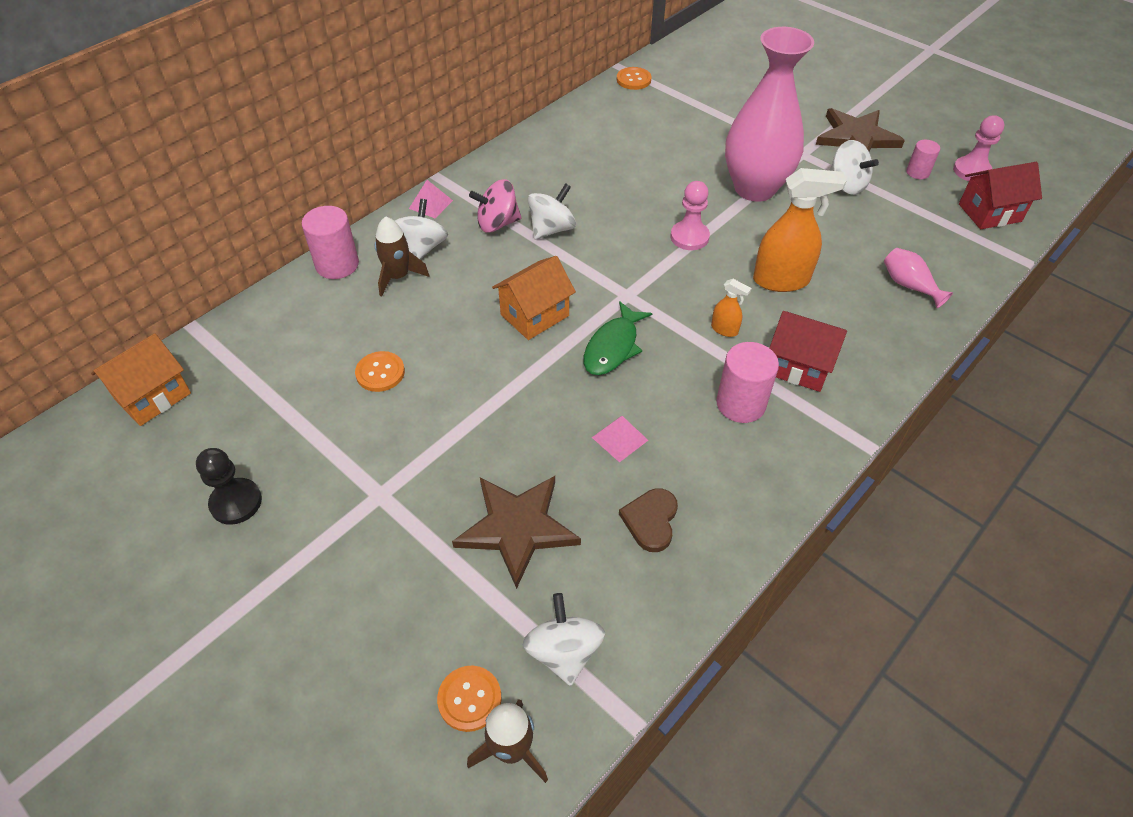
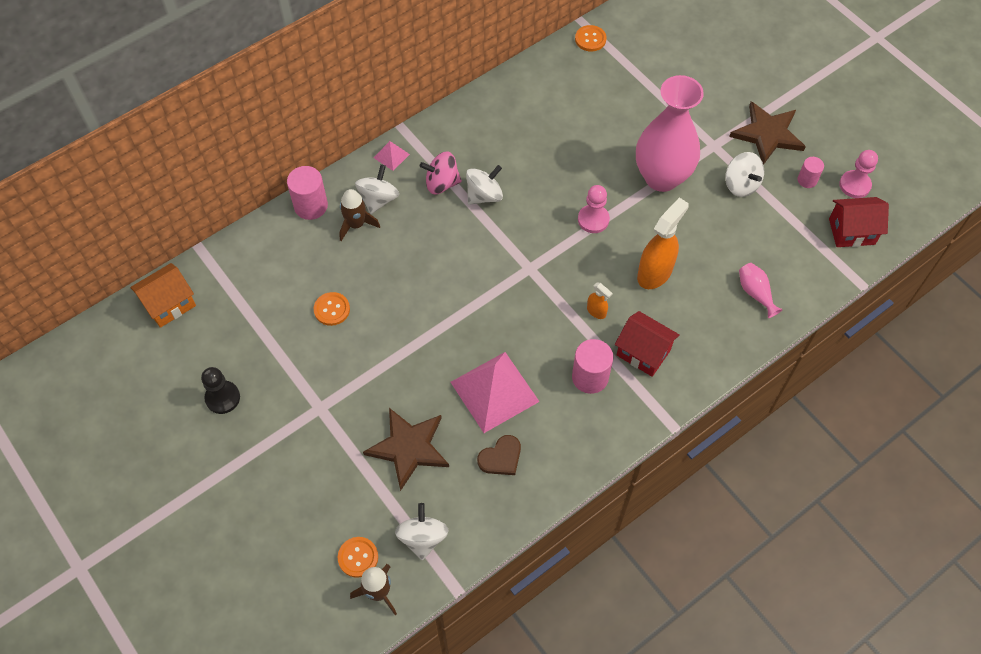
camera: 10 degrees right, 10 degrees up
orange house [492,256,576,340] -> none
green fish [584,301,652,375] -> none
pink pyramid [592,416,648,462] -> pink pyramid [450,352,540,433], size x2.23
brown heart [619,488,678,552] -> brown heart turned 150 degrees counterclockwise [477,435,521,475]
orange spray bottle [753,168,846,292] -> orange spray bottle turned 60 degrees counterclockwise [637,198,689,289]

